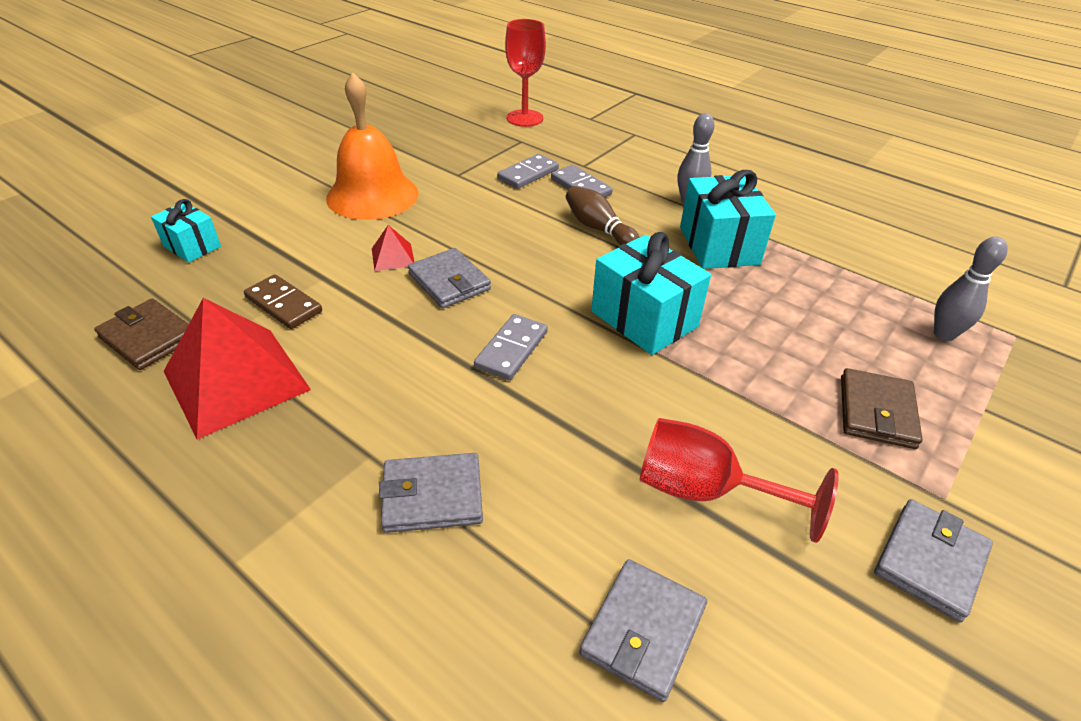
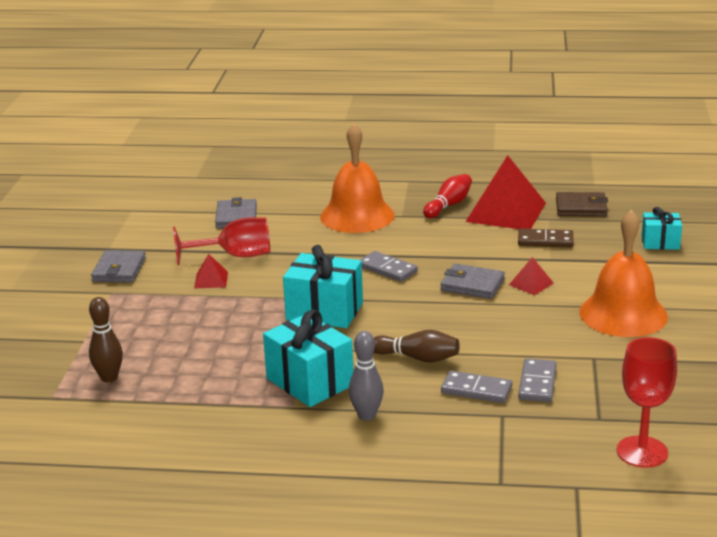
camera: 150 degrees right, 15 degrees down
grey wallet [379,453,483,533] -> orange bell [320,124,395,233]
grey domino [474,314,548,380] -> grey domino turned 45 degrees counterclockwise [360,251,418,282]
brown wallet [841,368,923,449] -> none
grey bowling pin [934,237,1008,341] -> brown bowling pin [89,297,123,382]
none -> red pyramid [194,254,228,289]
none -> red bowling pin [423,174,472,218]

